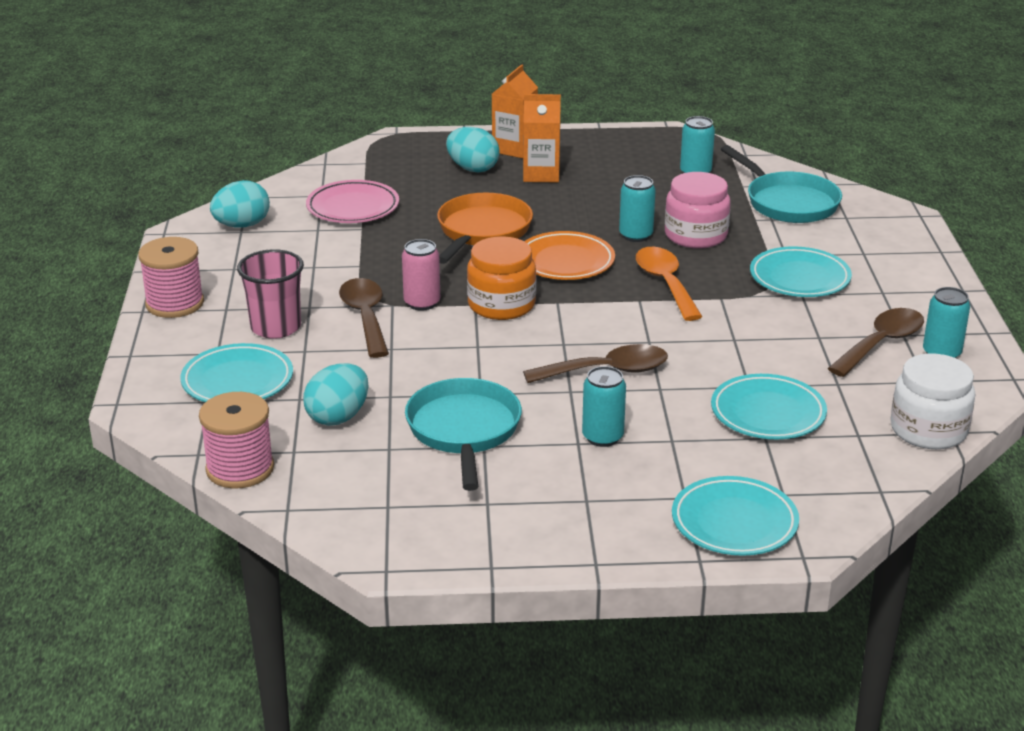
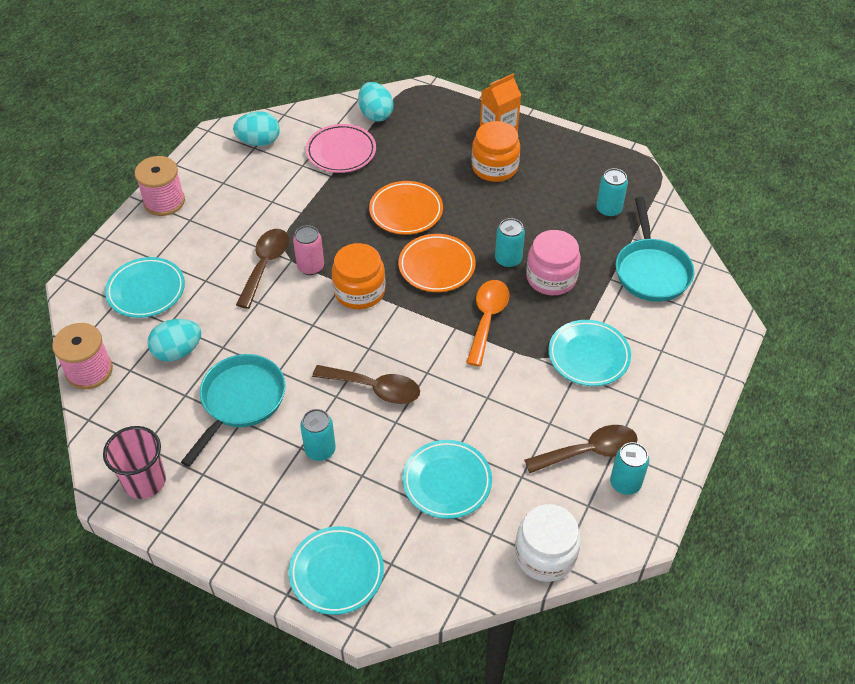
camera: 30 degrees right, 20 degrees up
pink cup [237,249,304,339] -> pink cup moved to [103,426,166,499]
orange pan [437,193,533,264] -> orange plate [369,181,443,235]
turquoise egg [446,127,500,172] -> turquoise egg moved to [358,82,394,122]
orange carton [523,94,561,182] -> orange jar [472,121,520,182]

